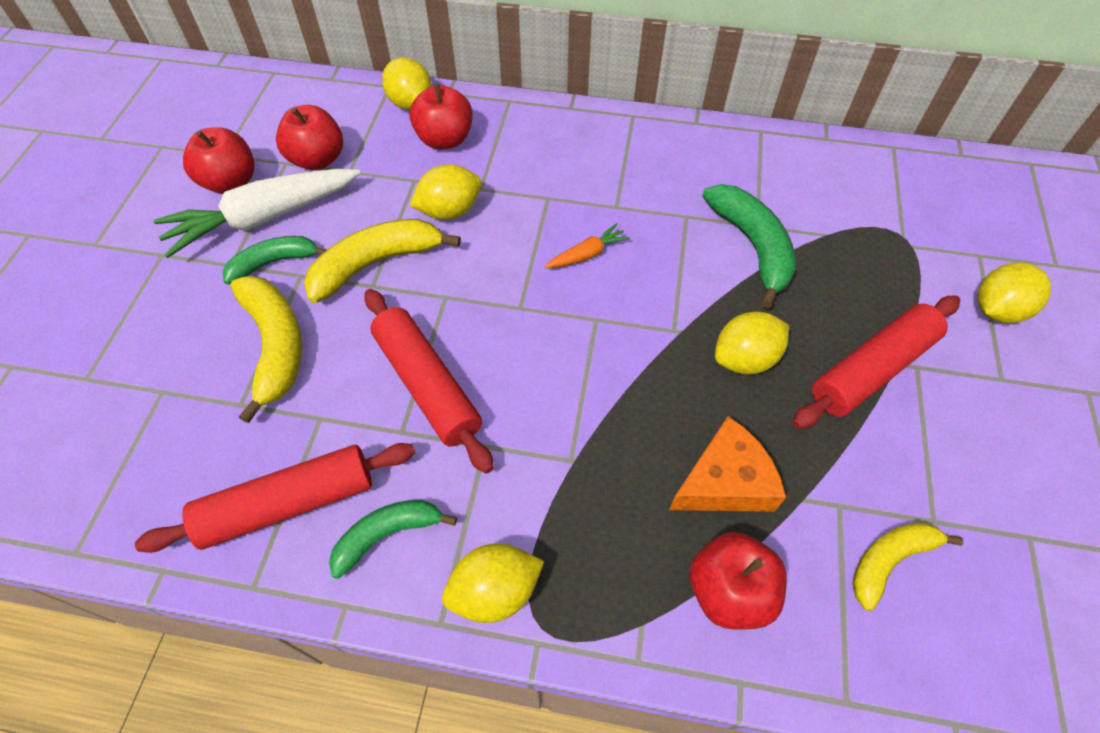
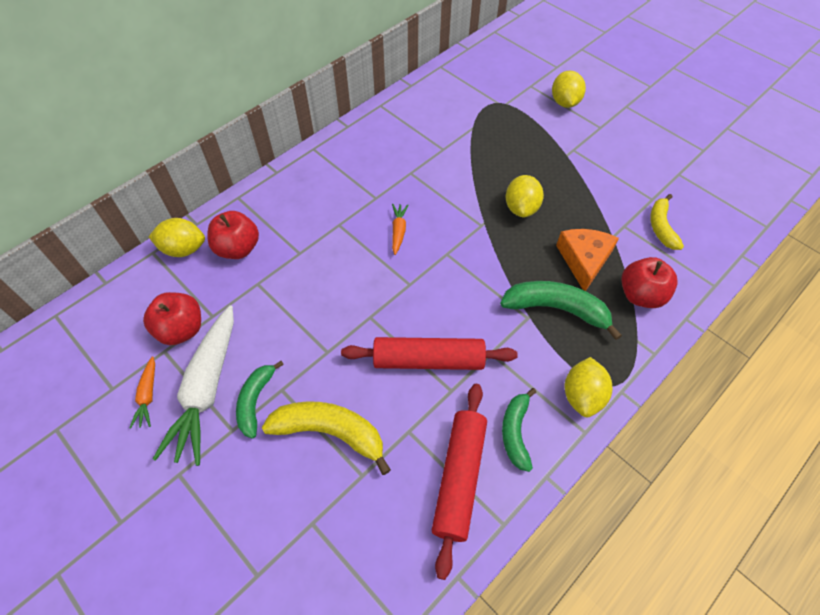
camera: 55 degrees left, 0 degrees up
red apple [183,127,255,194] -> orange carrot [130,356,155,428]
yellow banana [304,219,461,303] -> none
yellow lemon [409,164,482,220] -> none
green banana [702,184,796,308] -> green banana moved to [500,281,622,340]
red rolling pin [792,295,960,429] -> none

